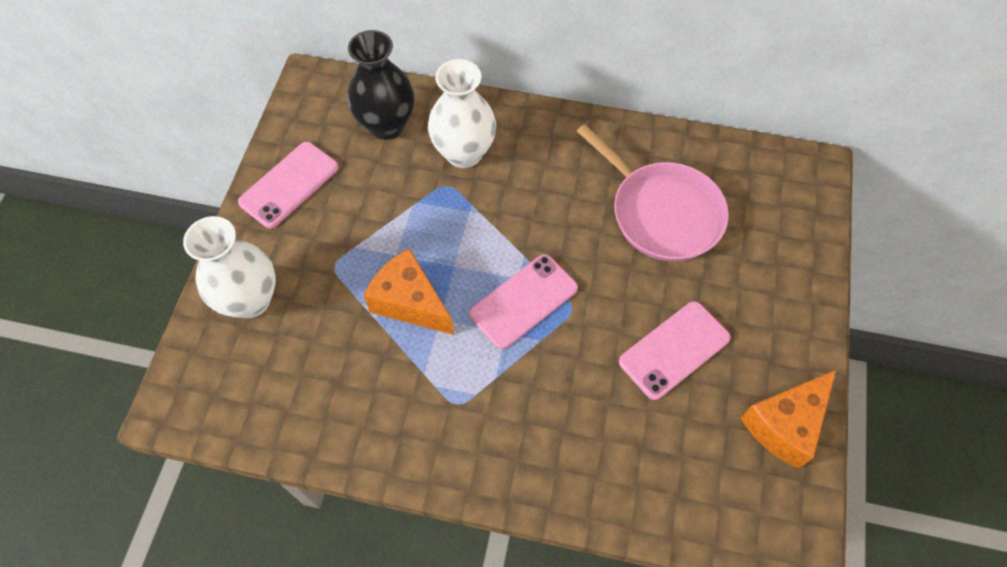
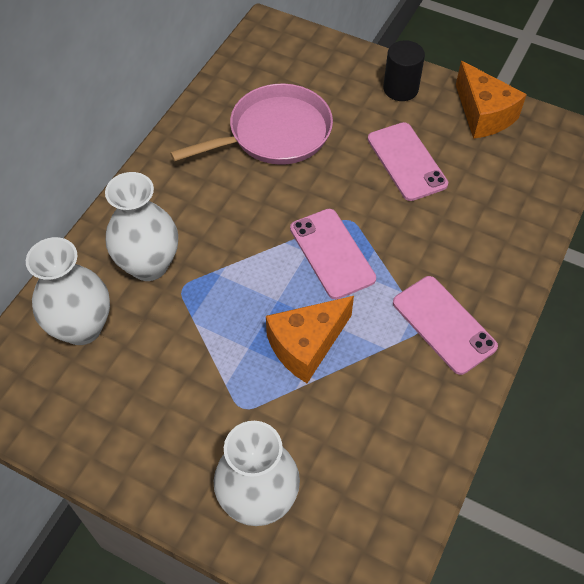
camera: 75 degrees left, 5 degrees down
pink phone [238,142,339,229] -> pink phone moved to [393,276,498,375]
black vase [347,30,414,140] -> white vase [26,237,110,345]
none -> black cylinder [383,40,425,101]

